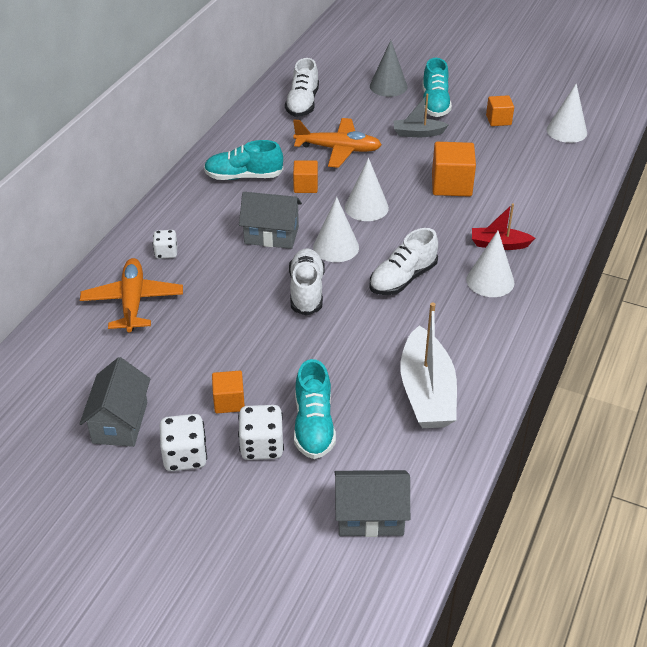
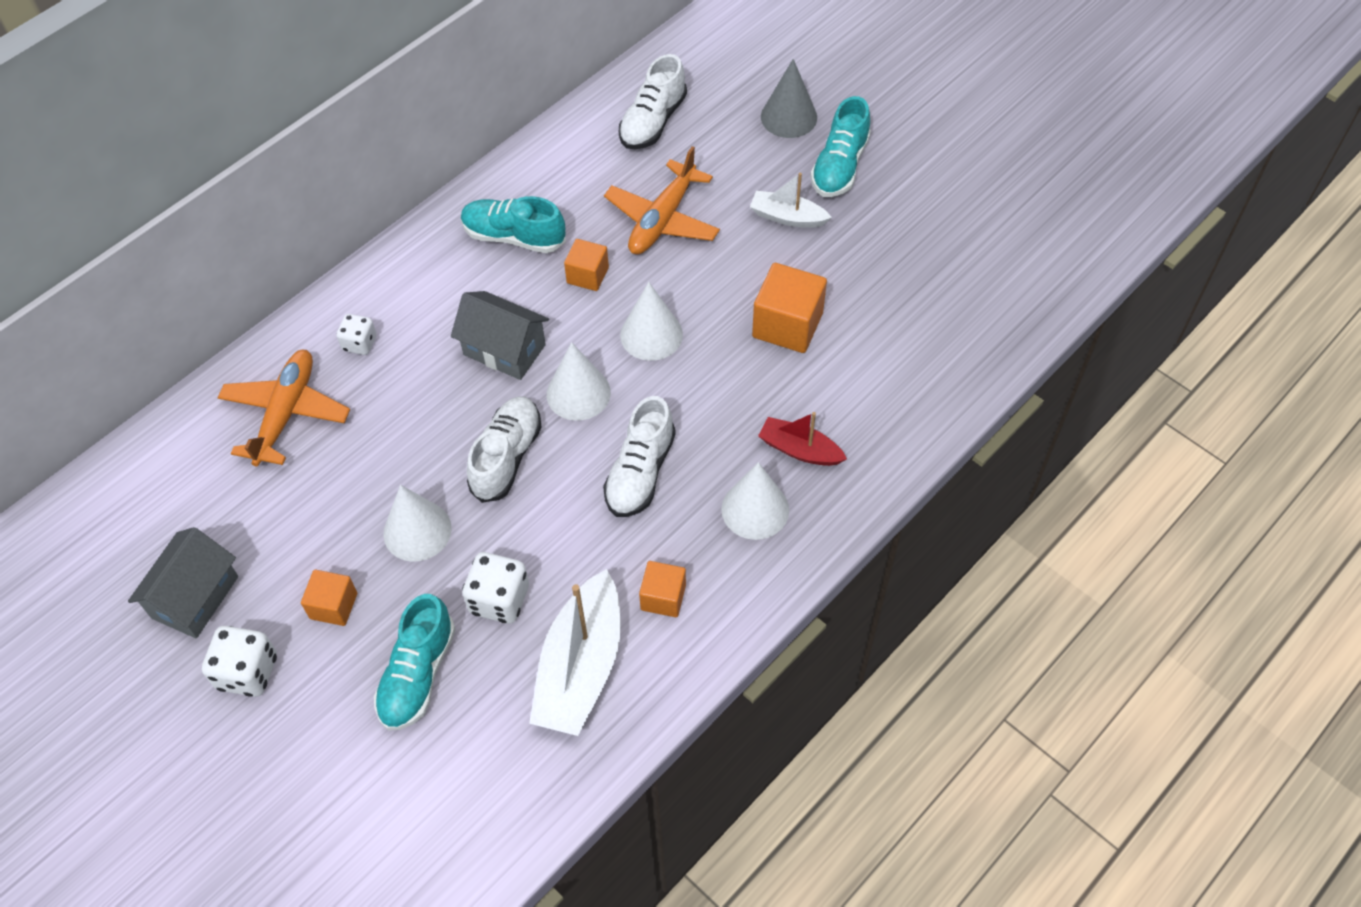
camera: 20 degrees right, 15 degrees up
white dice [238,405,284,460] -> white dice moved to [462,552,529,624]
orange plane [293,118,382,168] -> orange plane turned 90 degrees clockwise [604,146,720,254]
grey house [334,470,410,537] -> none
white shoe [369,228,438,295] -> white shoe turned 45 degrees counterclockwise [603,396,676,517]
grey boat [393,94,449,137] -> white boat [750,173,832,228]
orange cube [486,95,514,126] -> orange cube moved to [639,561,686,617]
white cone [547,83,587,143] -> white cone moved to [383,485,452,562]

